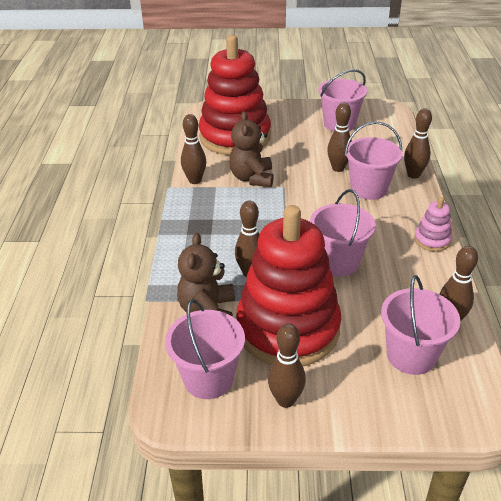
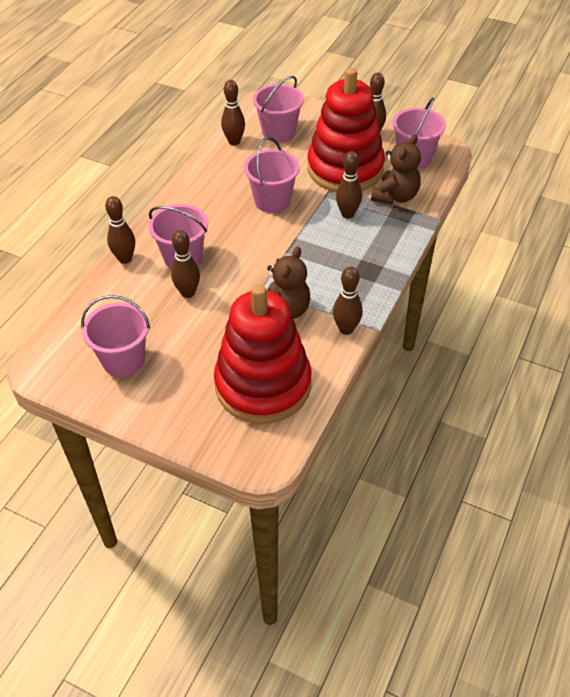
camera: 155 degrees left, 10 degrees up
pink stacking toy [414,197,452,252] -> none

